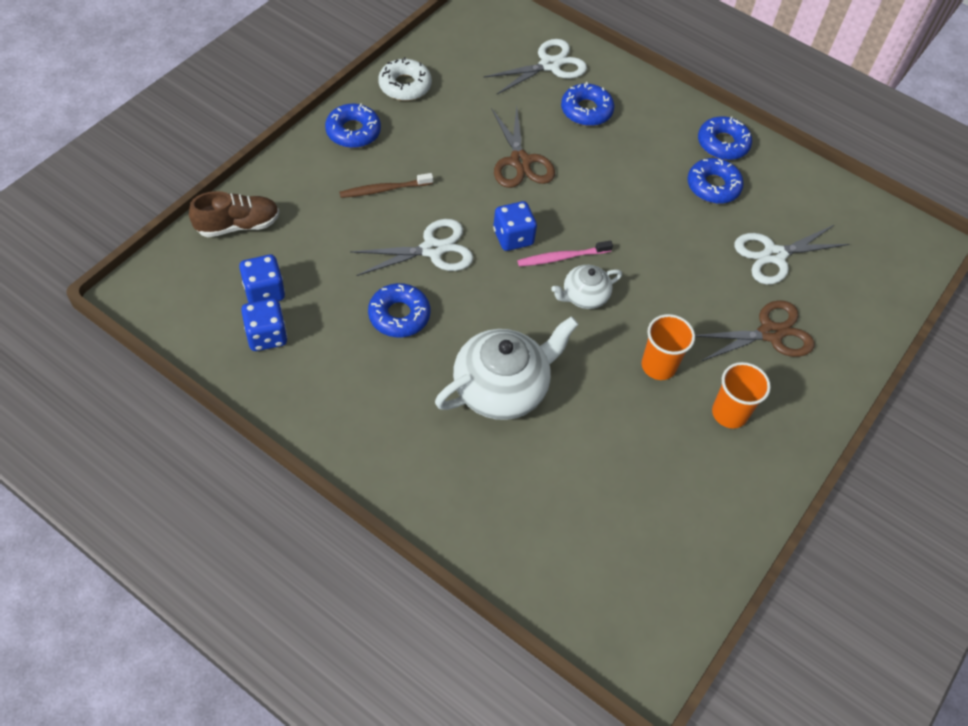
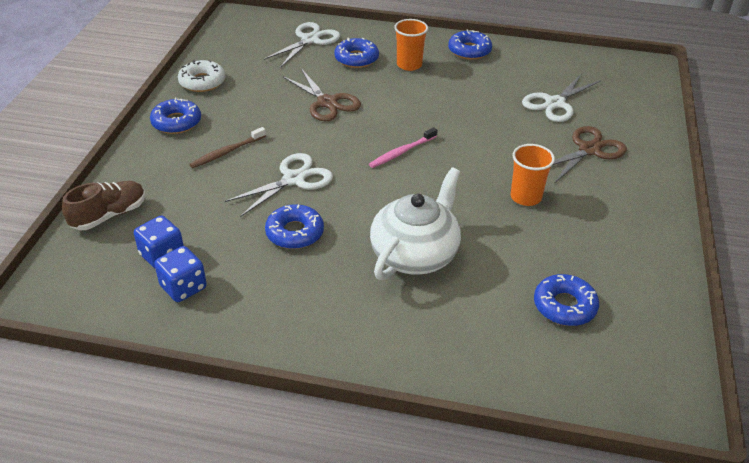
camera: 20 degrees left, 15 degrees down
blue dice [493,201,537,251] -> none
white teapot [551,265,622,309] -> none
blue donut [687,158,744,204] -> blue donut moved to [534,274,599,326]
orange cup [712,362,771,429] -> orange cup moved to [394,19,428,71]

